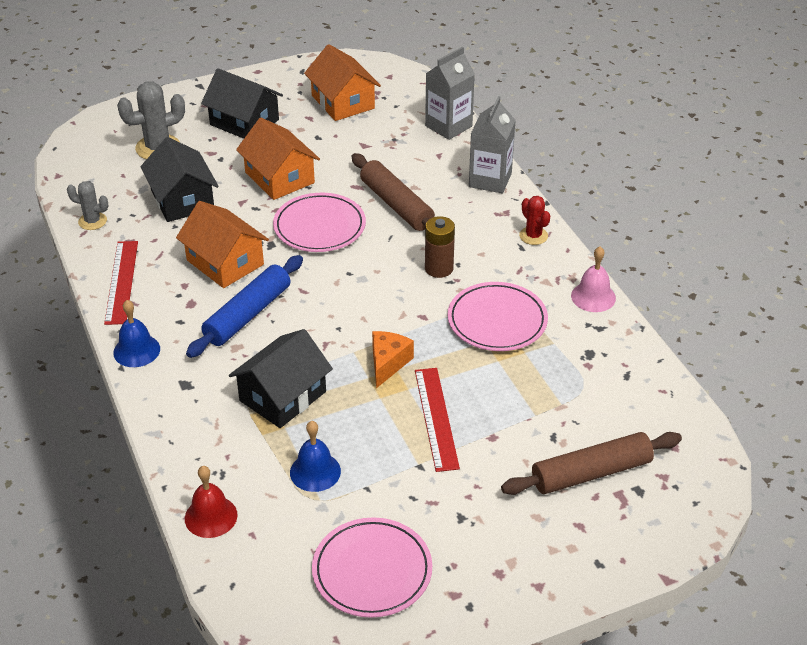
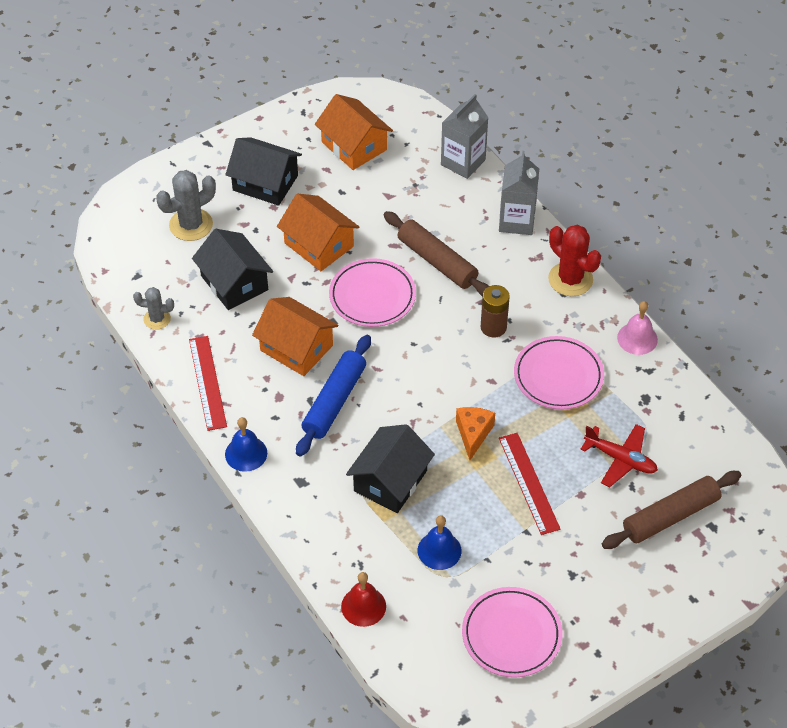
camera: 10 degrees left, 10 degrees up
red cactus [519,196,550,245] -> red cactus [548,225,601,296], size x1.68
none -> red plane [580,424,658,487]

